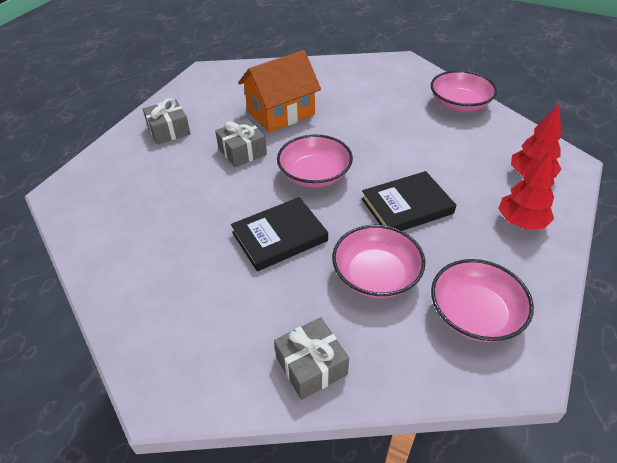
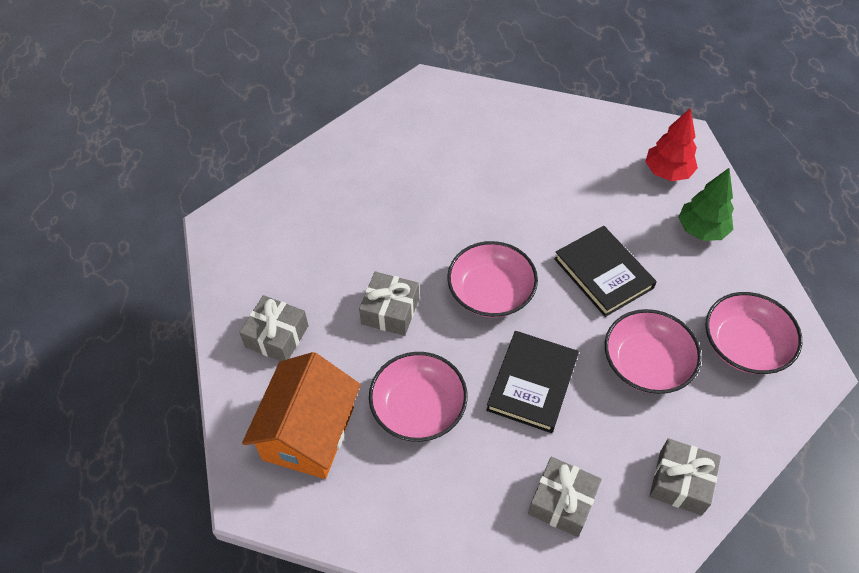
camera: 40 degrees left, 10 degrees up
orange house [238,50,321,132] -> orange house moved to [242,352,361,479]
black book [361,171,456,231] -> black book turned 60 degrees counterclockwise [554,226,657,317]
pink bowl [431,70,497,112] -> pink bowl moved to [369,352,467,442]
red tree [498,150,554,229] -> green tree [679,168,734,241]
none -> grey gift [528,457,602,537]

